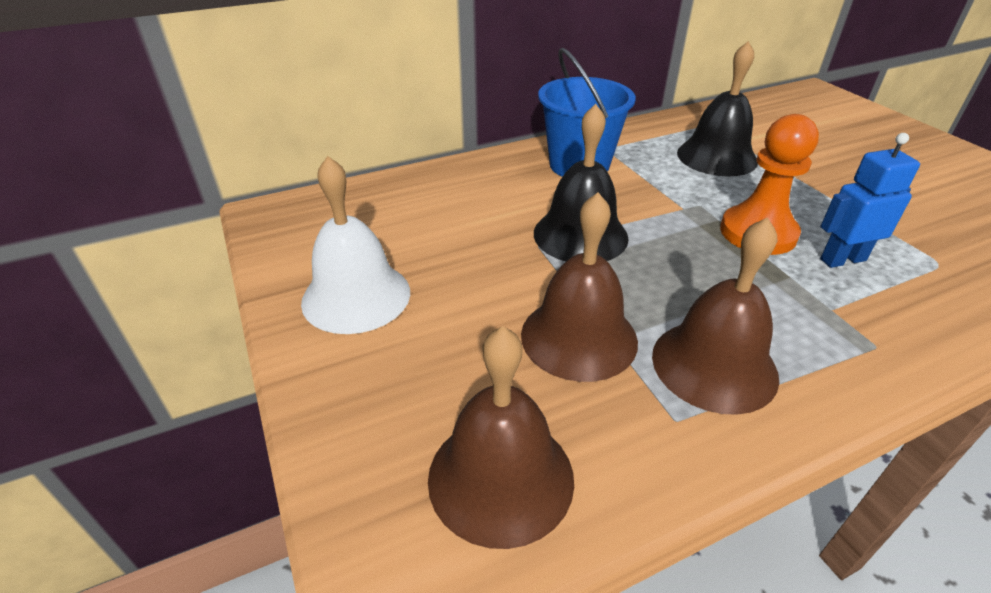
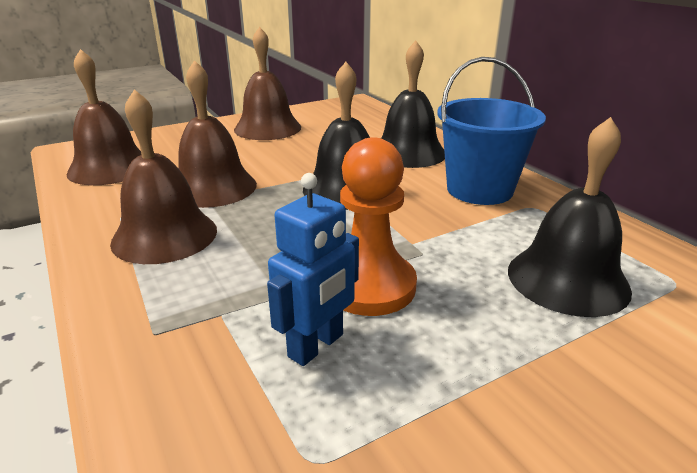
camera: 85 degrees right, 10 degrees down
white bell [301,156,410,334] -> brown bell [234,27,301,140]
blue robot [820,133,920,268] -> blue robot turned 60 degrees clockwise [267,173,359,366]
none -> black bell [381,41,445,168]

